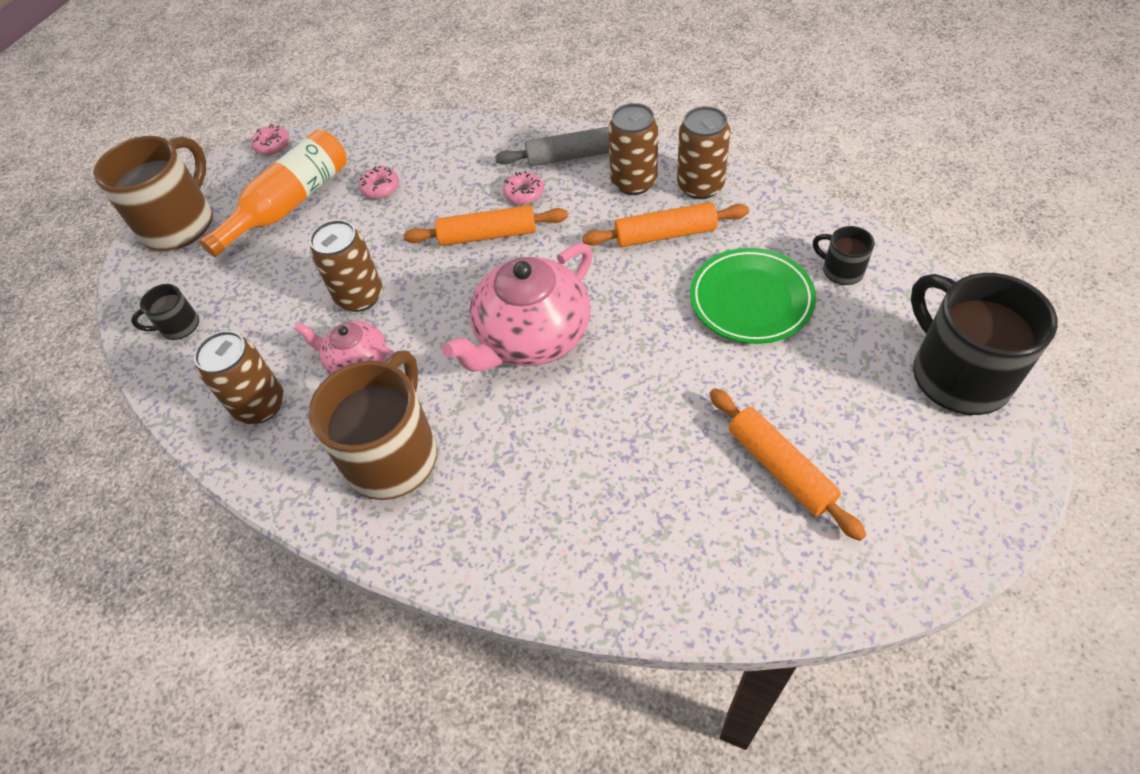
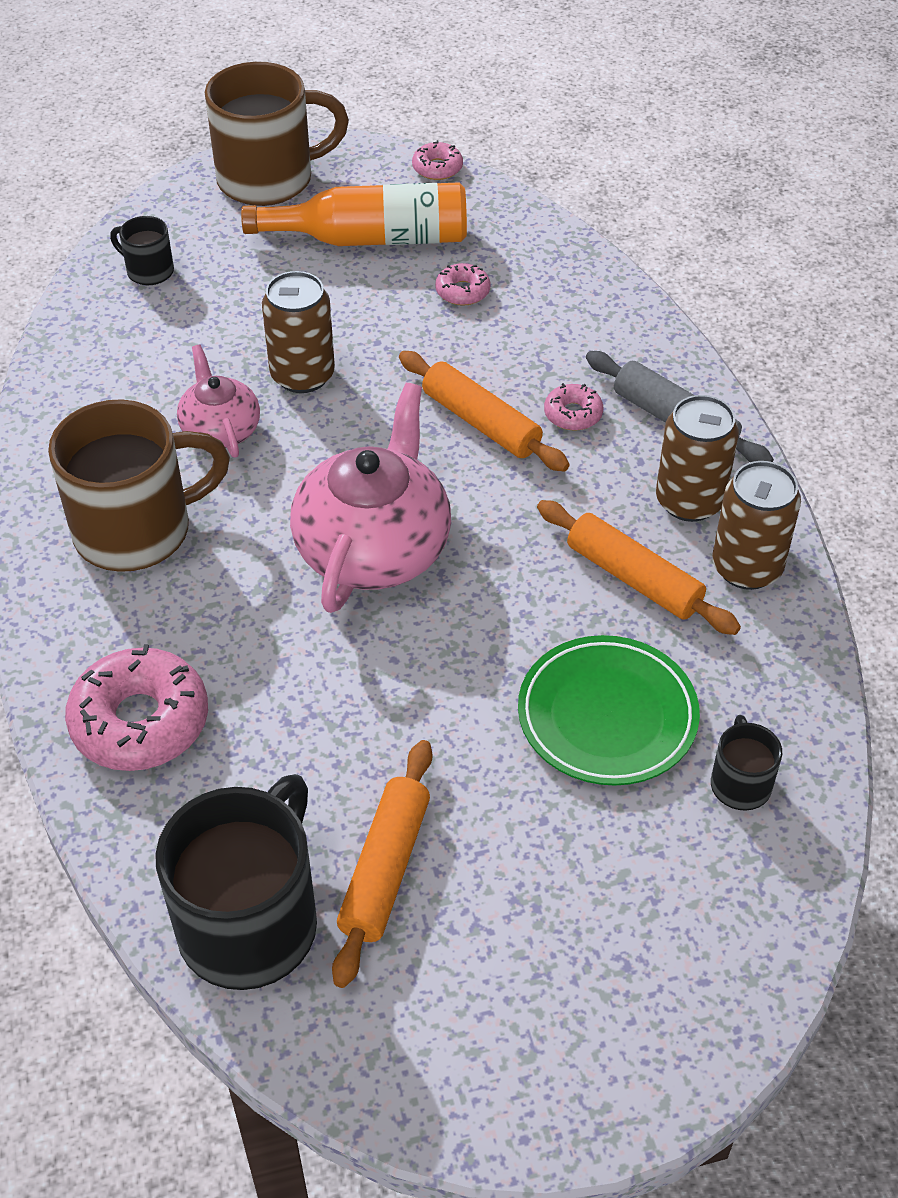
camera: 45 degrees right, 5 degrees down
brown can [194,331,284,424] -> none
pink teapot [442,243,593,372] -> pink teapot turned 105 degrees clockwise [290,383,451,613]
black mug [911,273,1058,415] -> black mug moved to [155,774,317,990]
none -> pink donut [65,644,208,771]

